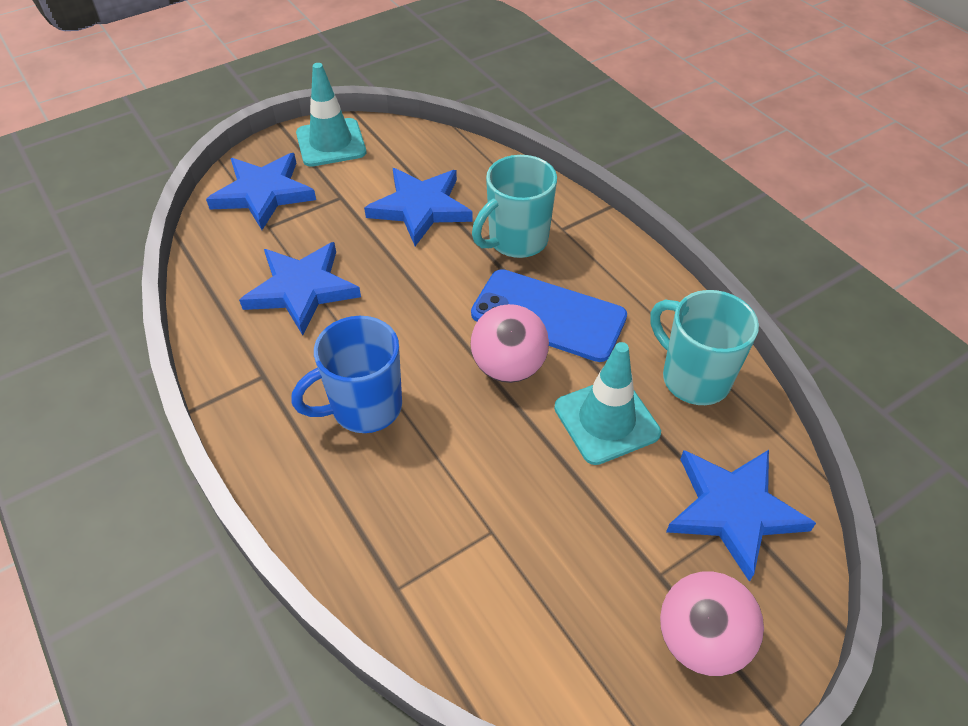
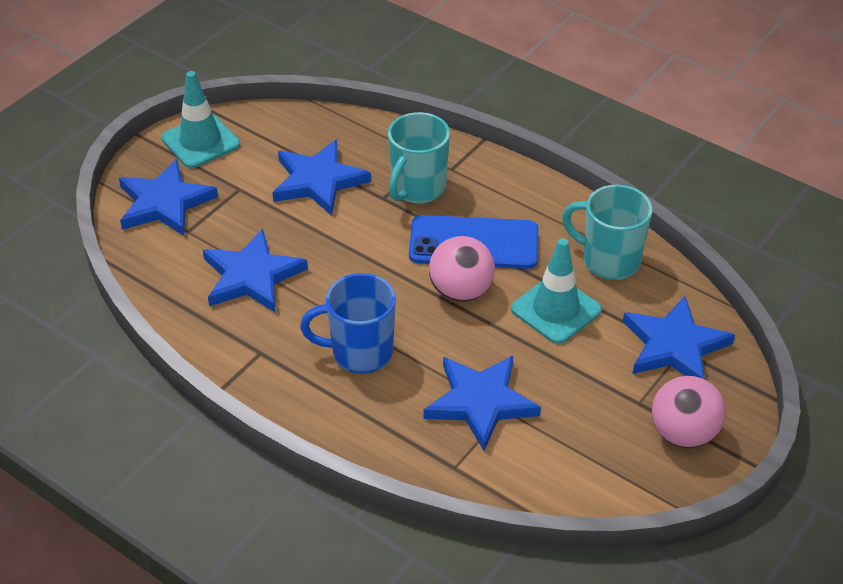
camera: 20 degrees left, 5 degrees down
blue mug [291,316,402,433] -> blue mug turned 45 degrees clockwise [300,273,396,374]
none -> blue star [423,356,541,451]

